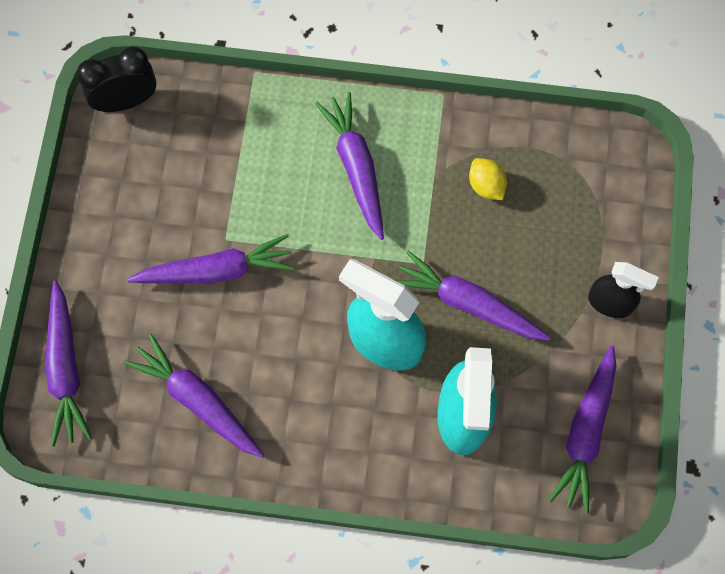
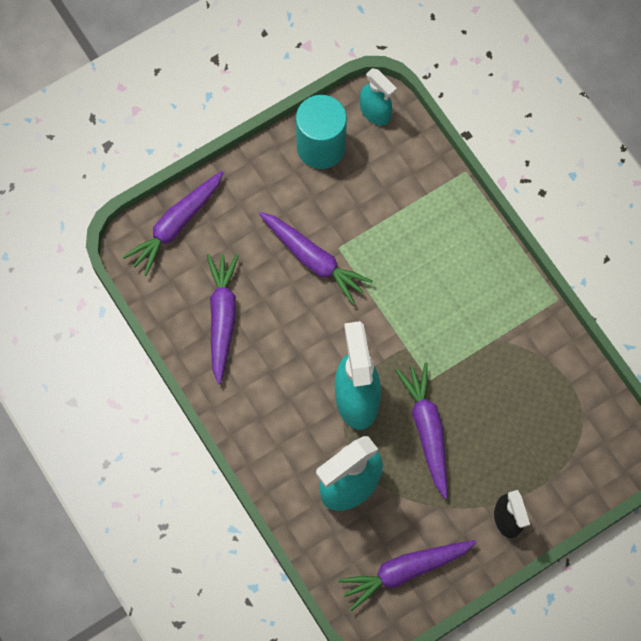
camera: 50 degrees right, 0 degrees up
black clock [77,47,157,112] -> turquoise spray bottle [360,68,397,125]
purple carrot [315,92,384,240] -> none
yellow lemon [469,158,507,200] -> none
none -> turquoise cylinder [296,95,347,169]

